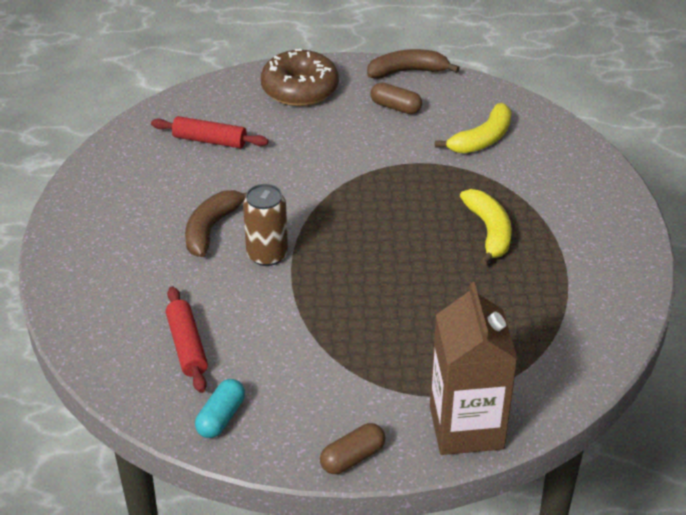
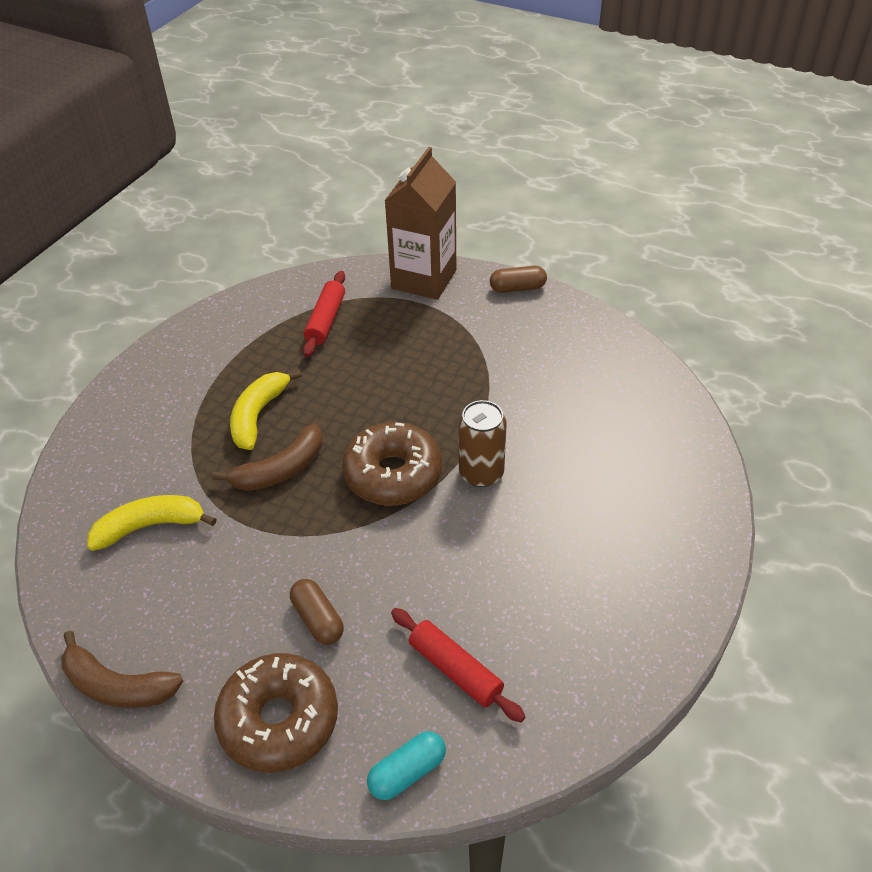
camera: 150 degrees left, 5 degrees up
red rolling pin [166,286,208,393] -> red rolling pin moved to [303,271,345,357]
brown banana [185,190,247,257] -> brown banana moved to [212,423,322,491]
turquoise capsule [195,379,245,438] -> turquoise capsule moved to [367,731,446,800]
brown capsule [371,83,422,114] -> brown capsule moved to [290,579,344,645]
none -> brown donut [342,422,442,505]

